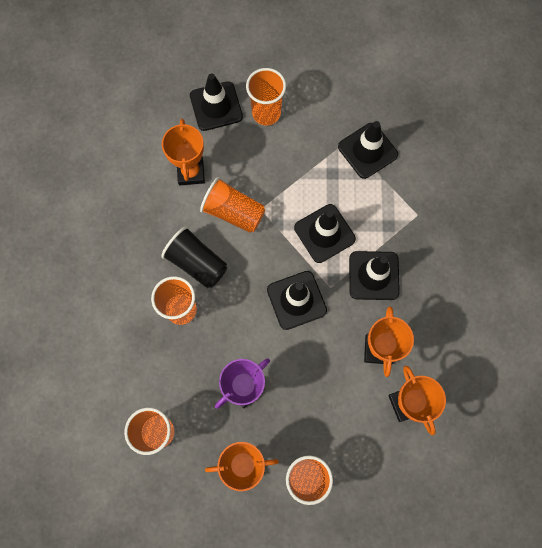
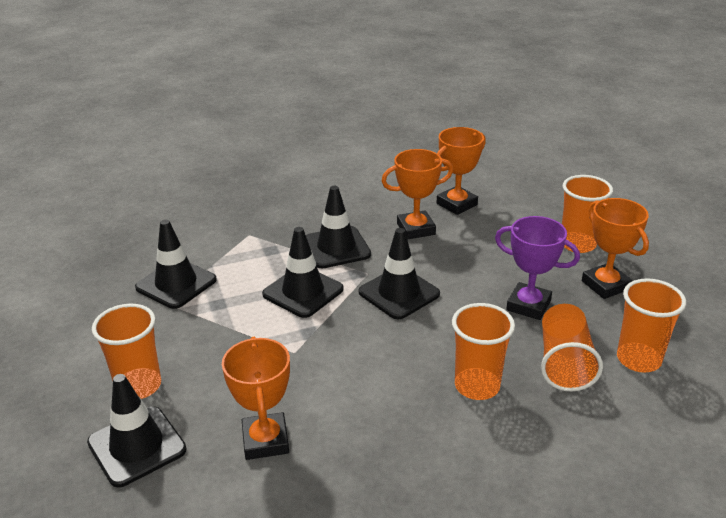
camera: 110 degrees left, 40 degrees down
black cup [161,226,227,288] -> none
orange trophy [162,119,205,185] -> orange trophy turned 75 degrees counterclockwise [222,337,290,460]
orange cup [200,177,265,233] -> orange cup moved to [541,304,603,392]

